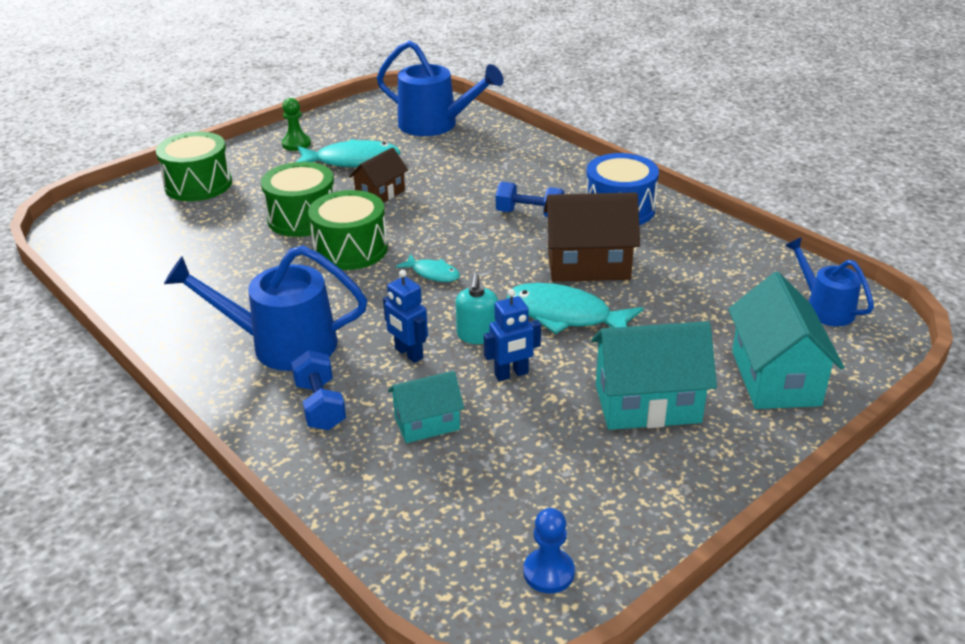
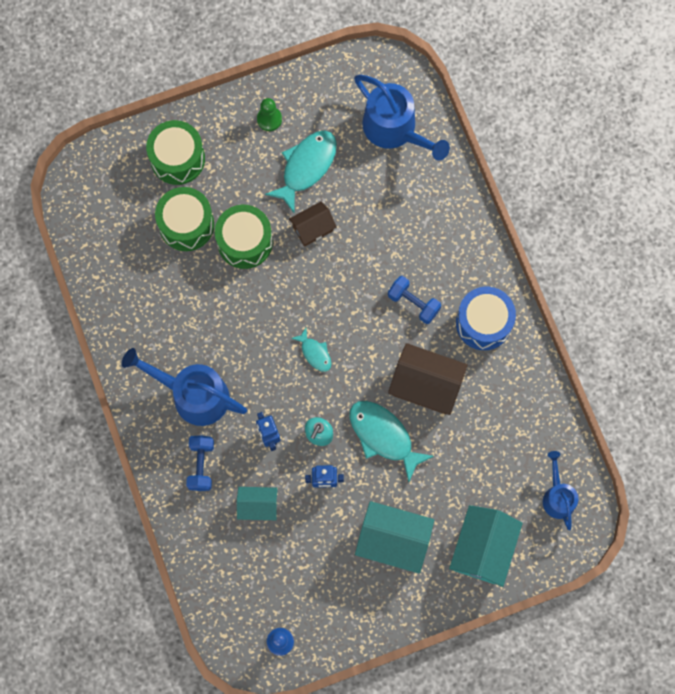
camera: 20 degrees right, 40 degrees up
turquoise fish [296,139,401,167] -> turquoise fish turned 75 degrees counterclockwise [265,130,337,213]
green drum [308,190,388,270] -> green drum moved to [155,187,214,251]

